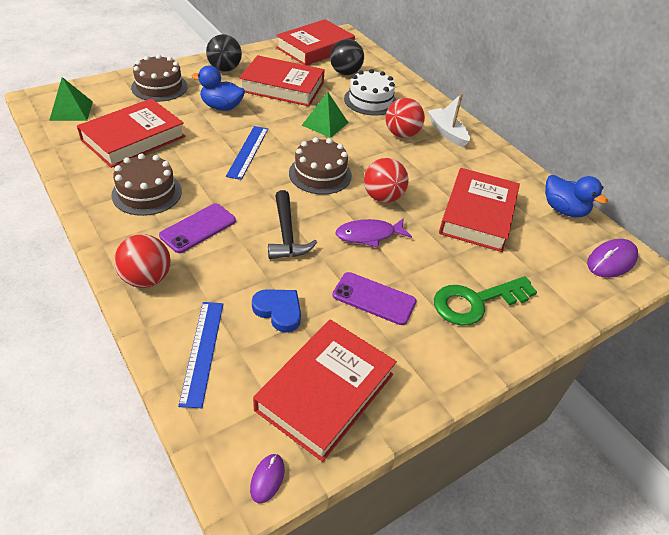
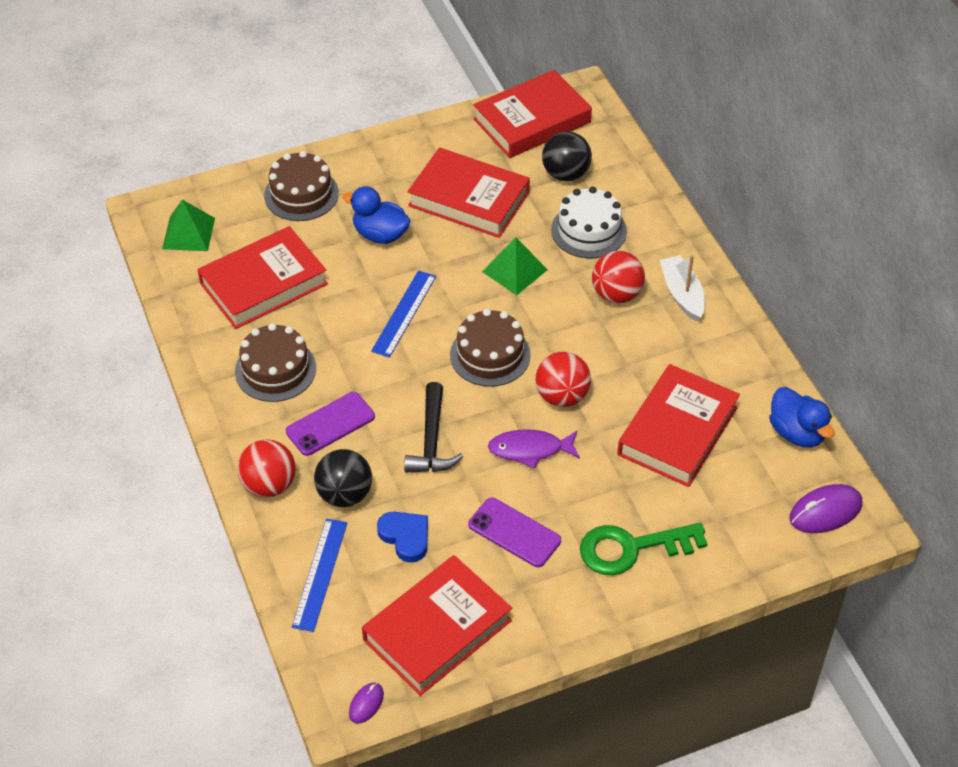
camera: 15 degrees right, 5 degrees up
black ball [206,34,242,72] -> black ball moved to [314,449,372,507]

